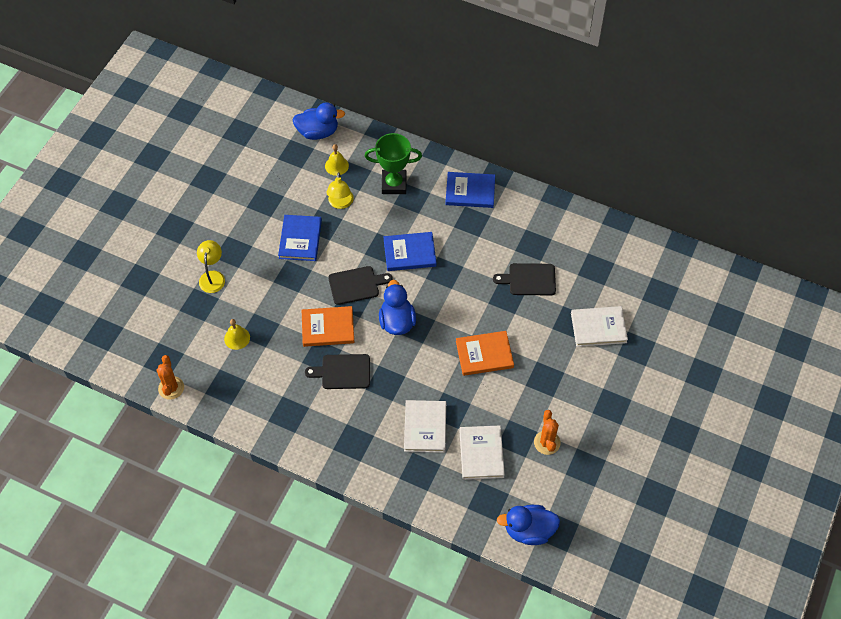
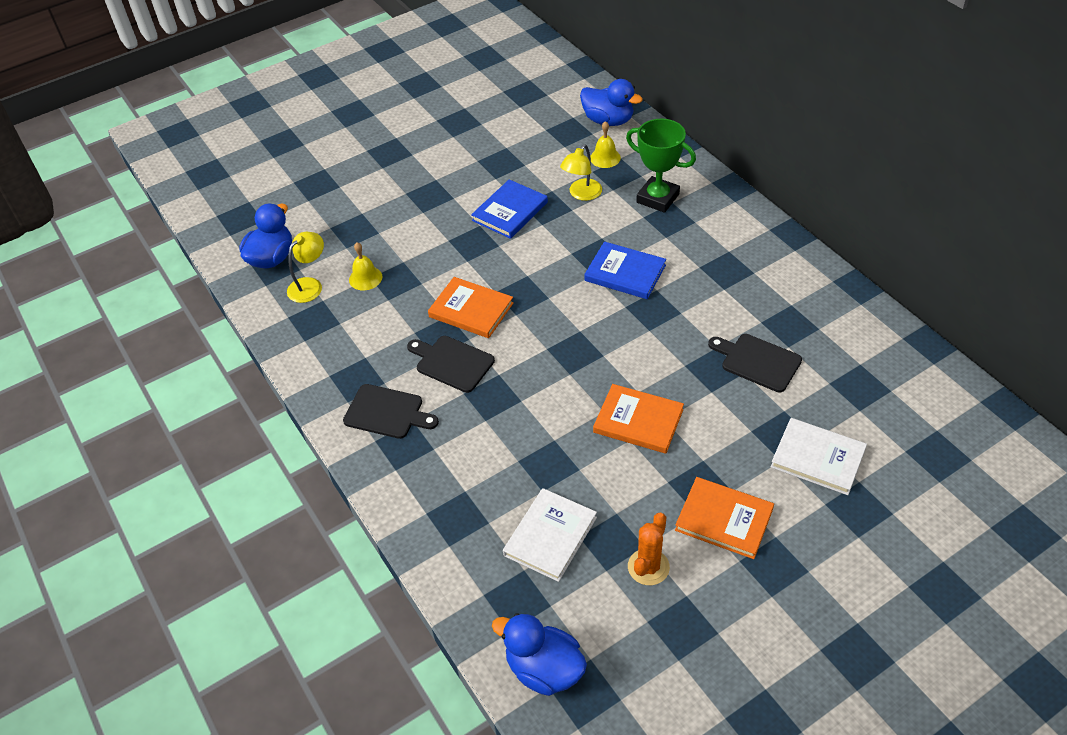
camera: 35 degrees right, 10 degrees down
orange cactus [157,355,184,400] -> none
yellow lamp [197,240,225,293] -> yellow lamp moved to [287,232,324,303]
black cutting board [328,266,392,305] -> black cutting board moved to [343,384,439,439]
blue duck [379,280,416,335] -> blue duck moved to [240,204,292,268]
white book [404,400,446,453] -> none
blue book [445,172,495,208] -> none
none -> orange book [675,477,774,559]

